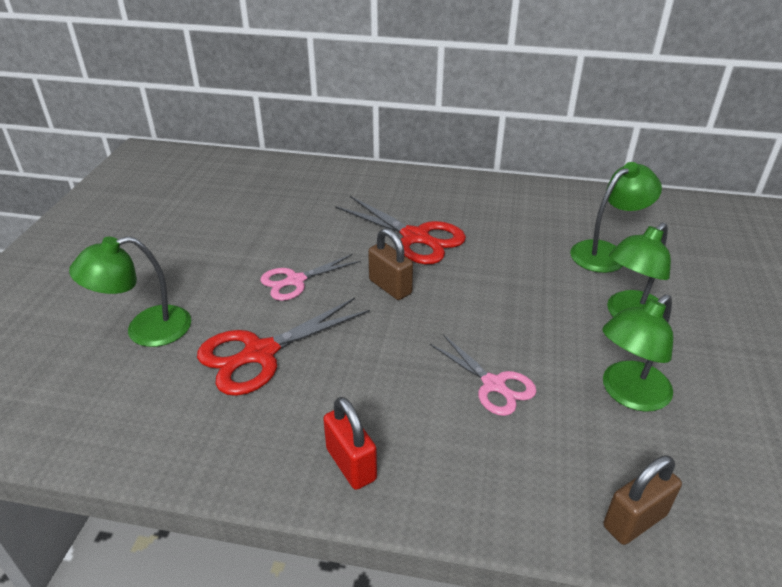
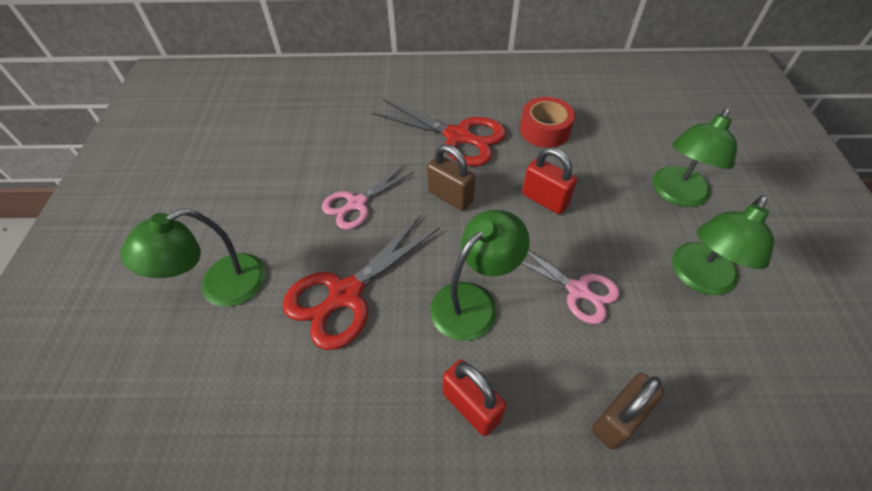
camera: 10 degrees left, 15 degrees up
green lamp [570,162,662,273] -> green lamp moved to [430,210,530,341]
brown padlock [603,456,682,545] -> brown padlock moved to [592,373,664,449]
none -> red tape [520,97,575,148]
none -> red padlock [522,147,577,214]

